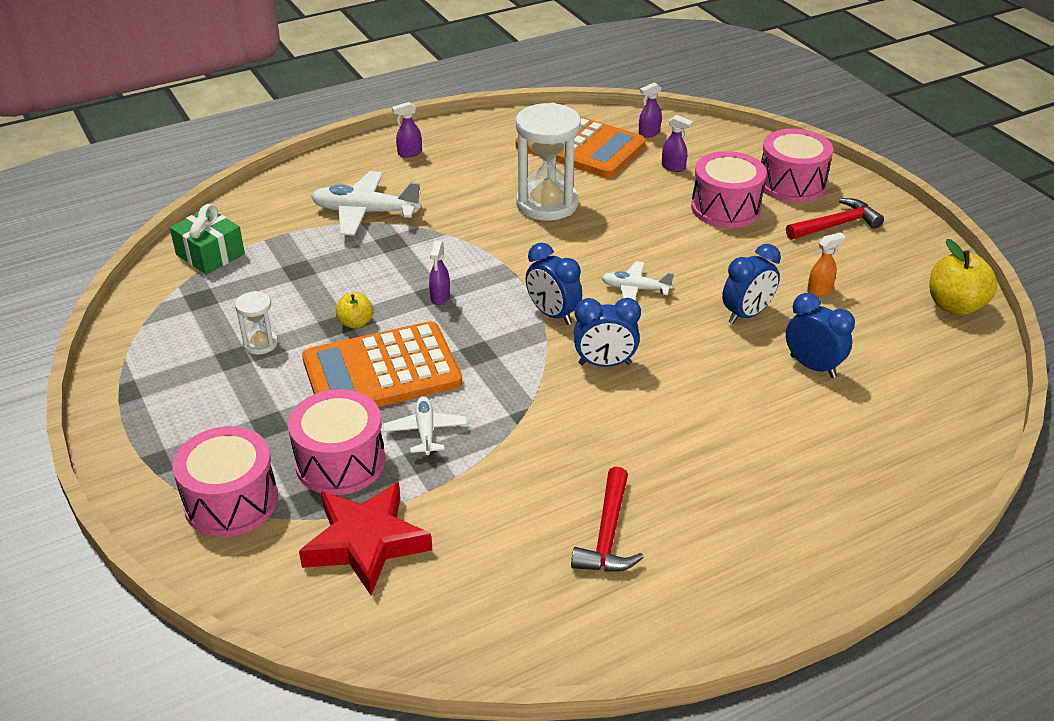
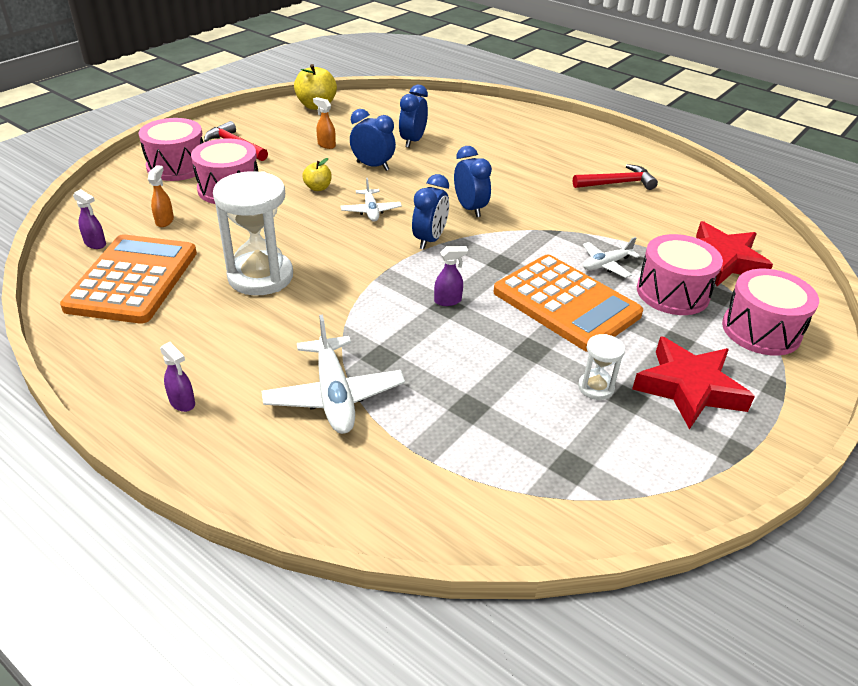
camera: 115 degrees left, 0 degrees up
green gift [170,204,245,275] -> none
yellow apple [336,292,373,329] -> yellow apple moved to [302,158,332,191]
purple spray bottle [662,115,693,172] -> orange spray bottle [148,165,174,227]
none -> red star [632,336,755,430]

